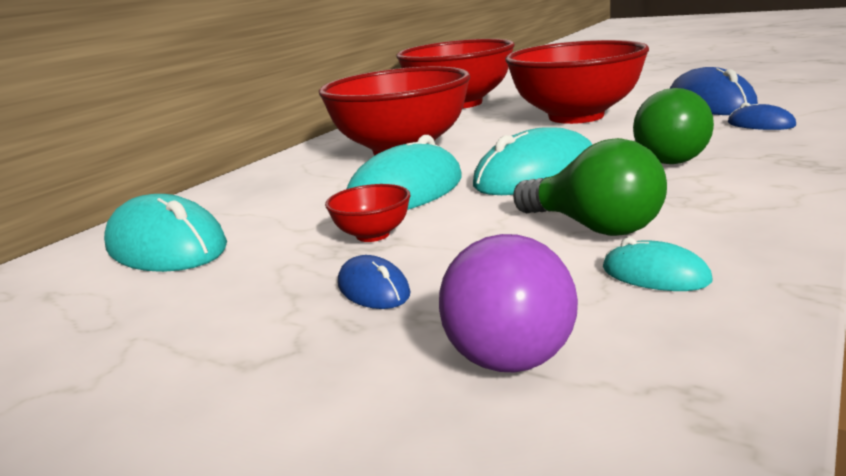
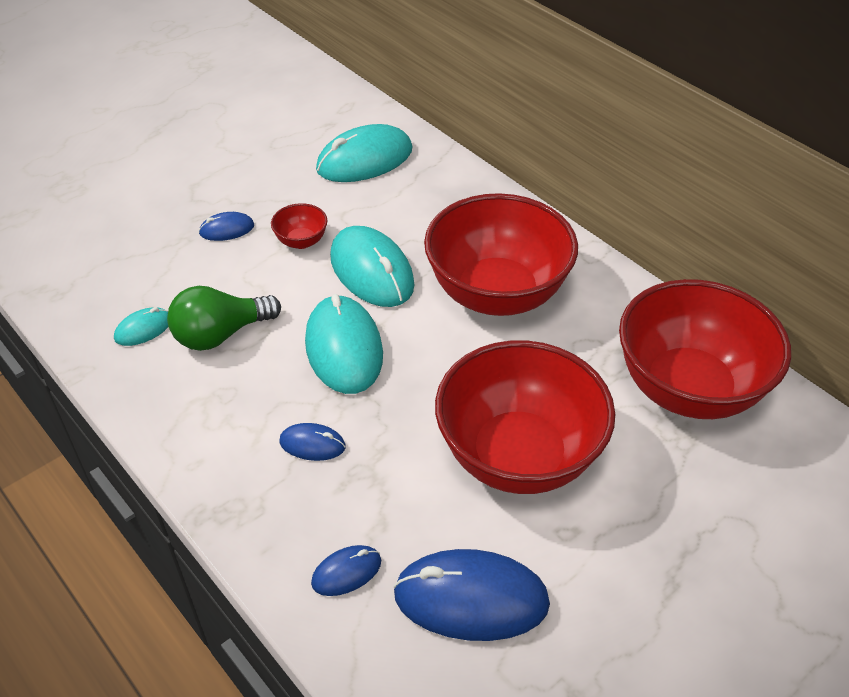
camera: 105 degrees right, 25 degrees up
purple light bulb [439,234,578,372] -> none
green light bulb [633,88,714,164] -> blue mouse [279,423,346,461]

